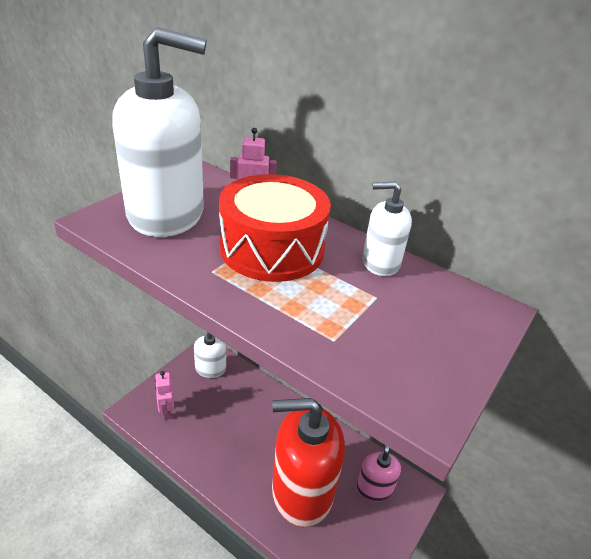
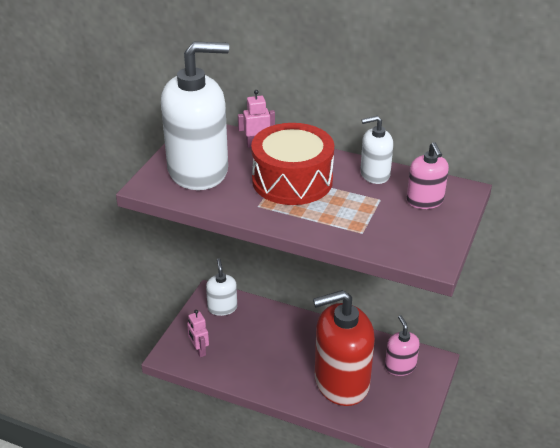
camera: 10 degrees left, 0 degrees up
none -> pink soap dispenser [407,142,449,209]

